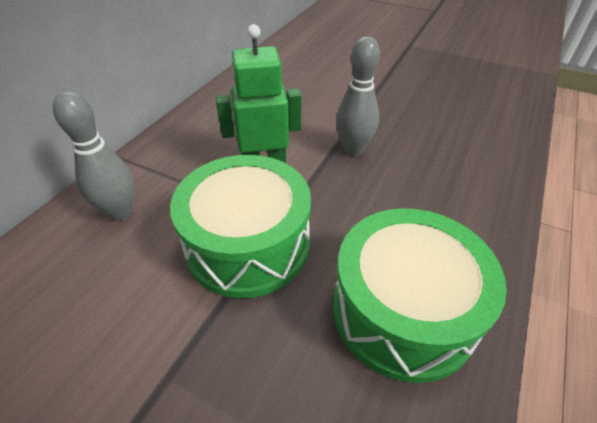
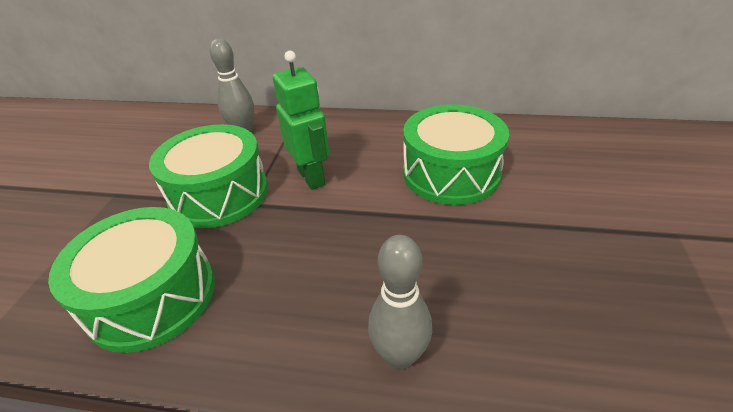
camera: 75 degrees right, 5 degrees down
grey bowling pin [336,36,380,156] -> grey bowling pin moved to [368,235,432,370]
none -> green drum [403,104,509,205]

